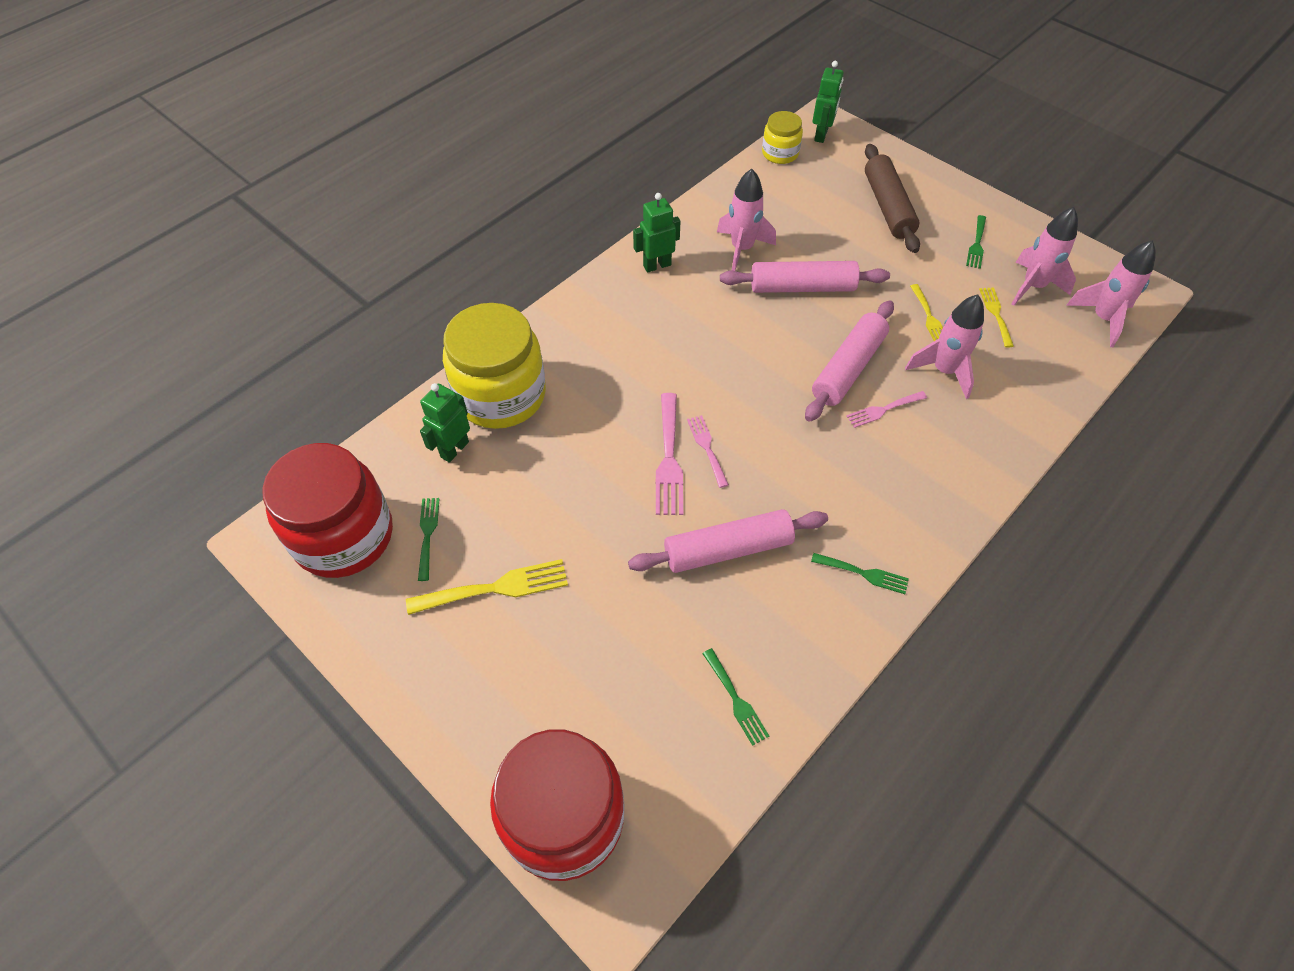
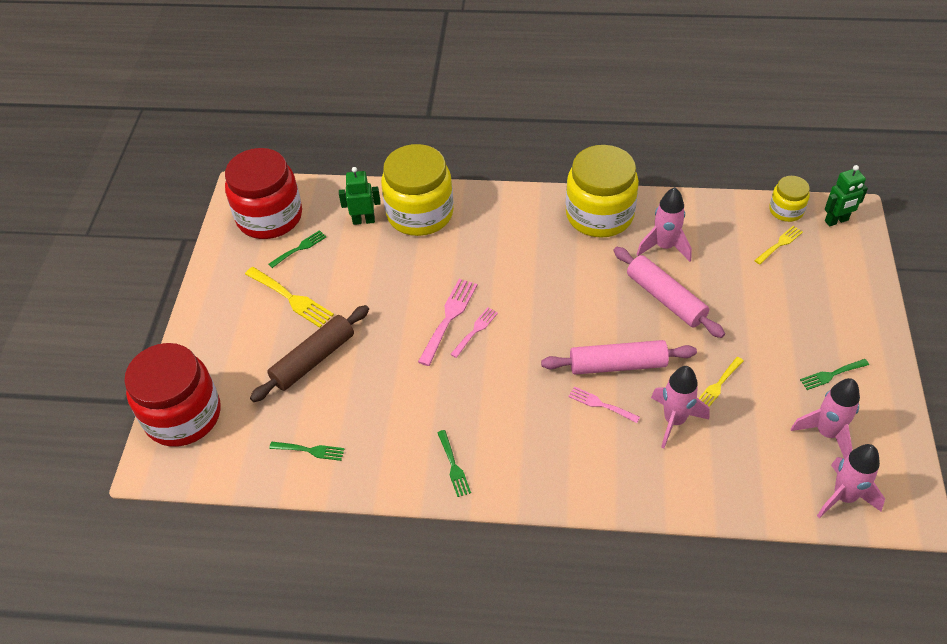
camera: 55 degrees right, 5 degrees down
pink rolling pin [628,509,828,573] -> none
green robot [633,193,681,273] -> yellow jar [566,145,639,238]
pink fork [656,393,683,515] -> pink fork turned 150 degrees clockwise [418,279,477,366]
green fork [702,648,769,746] -> green fork turned 105 degrees counterclockwise [269,442,344,461]
brown rolling pin [865,144,920,253] -> brown rolling pin moved to [250,305,369,402]
yellow fork [979,288,1014,348] -> yellow fork moved to [754,226,803,265]

